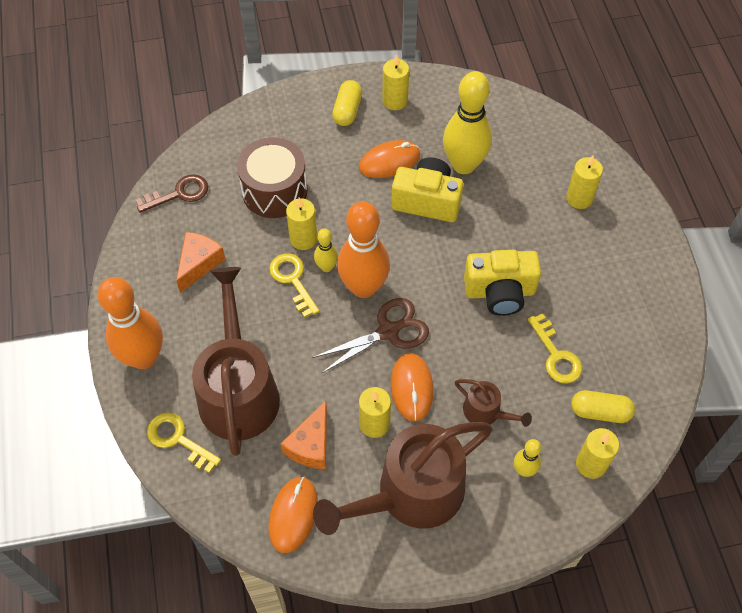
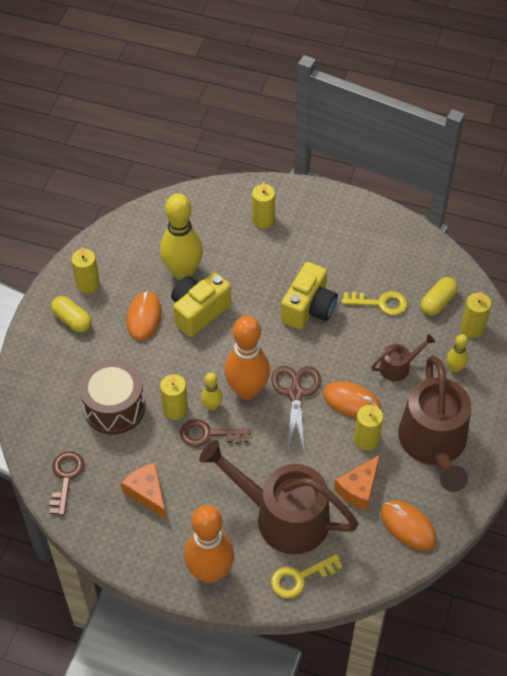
camera: 60 degrees left, 5 degrees down
yellow key [269,253,320,318] -> brown key [180,419,250,447]
orange cheese [281,401,327,469] -> orange cheese turned 75 degrees clockwise [334,455,380,511]

